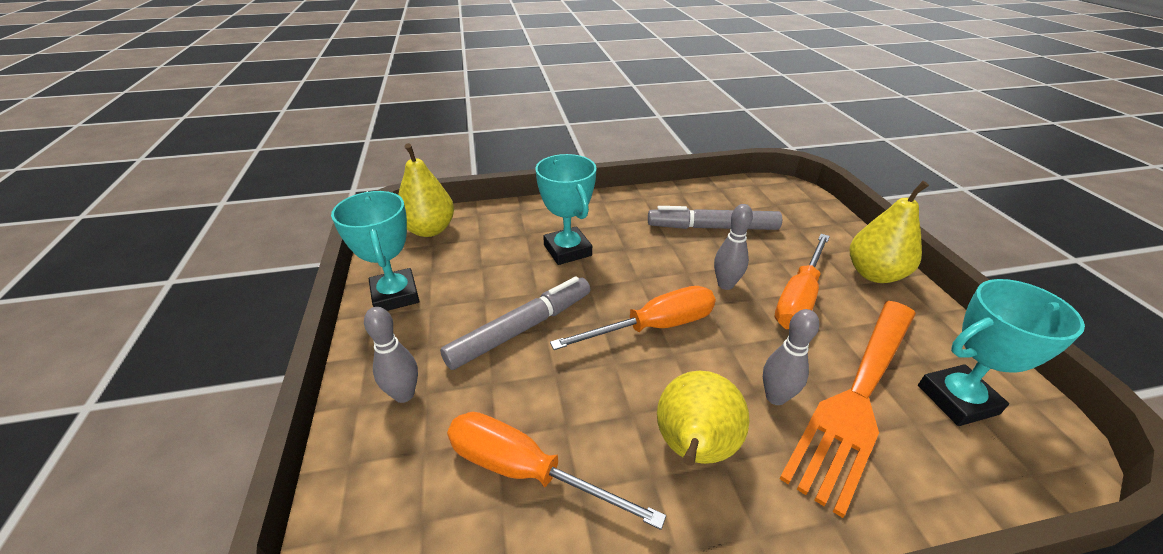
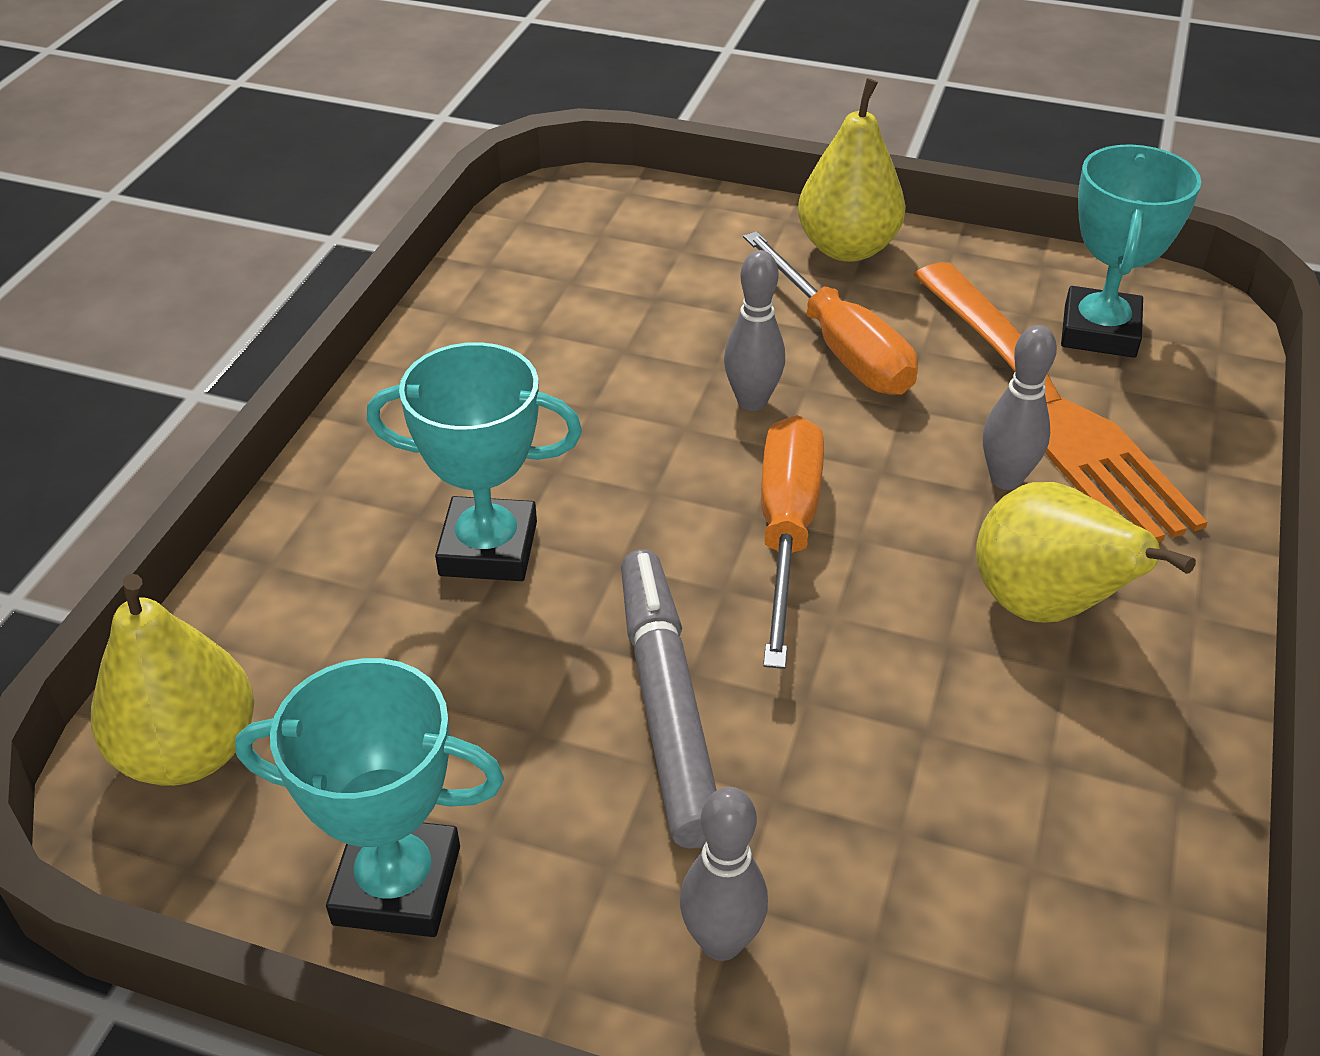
camera: 60 degrees left, 5 degrees up
orange screwdriver [447,412,666,530] -> none
grey marker [648,206,782,230] -> none

